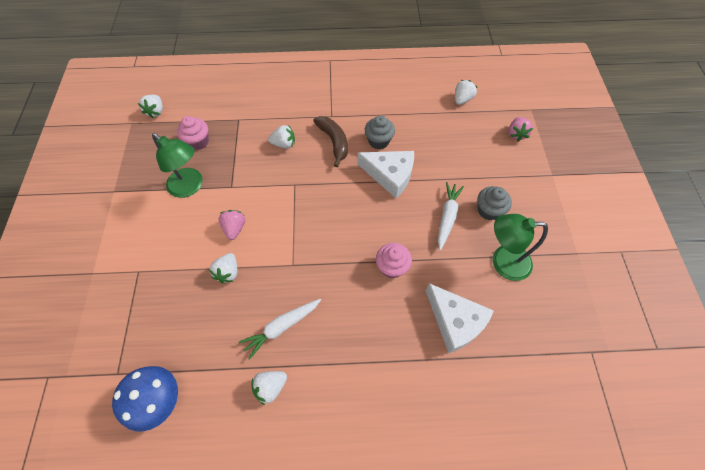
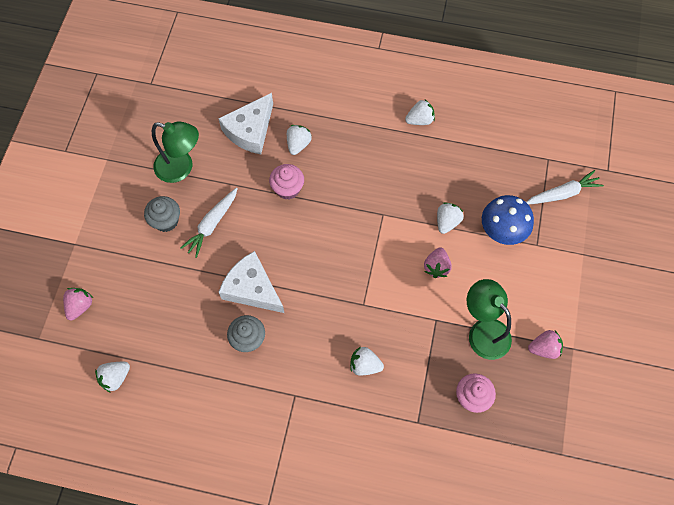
camera: 165 degrees left, 5 degrees up
blue mushroom [112,366,178,431] -> blue mushroom moved to [482,195,534,245]
white strawberry [138,95,163,118] -> white strawberry moved to [287,125,312,155]
white carrot [239,299,321,360] -> white carrot moved to [526,170,604,205]
brown banana [313,116,348,167] -> none
white cheese [426,283,494,353] -> white cheese turned 120 degrees counterclockwise [218,93,273,154]
none -> pink strawberry [528,330,563,359]

